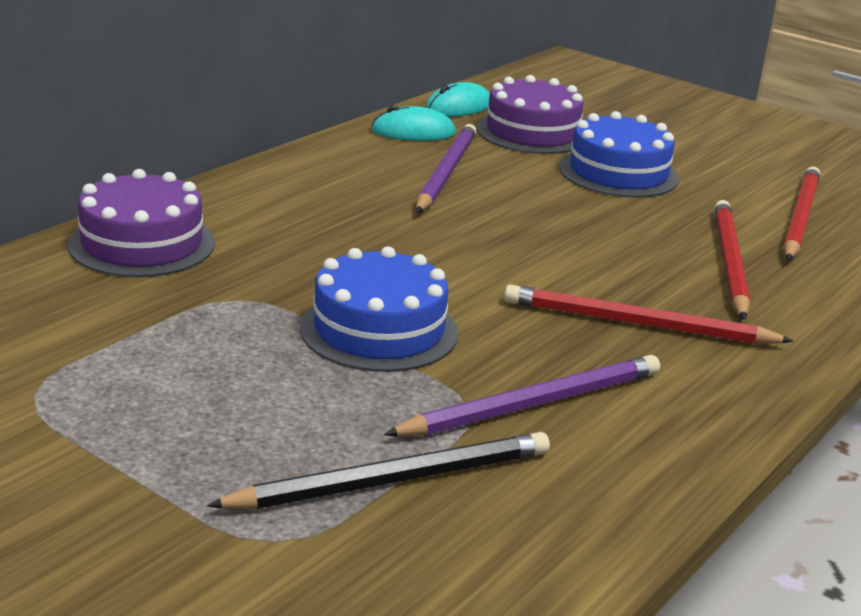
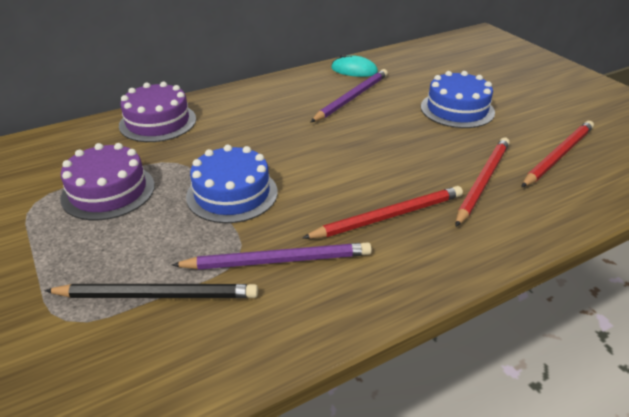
camera: 25 degrees right, 10 degrees up
turquoise mouse [425,82,490,117] -> none
purple cake [477,75,584,154] -> purple cake moved to [60,143,155,220]
red pencil [504,284,794,344] -> red pencil turned 120 degrees clockwise [302,186,463,239]

